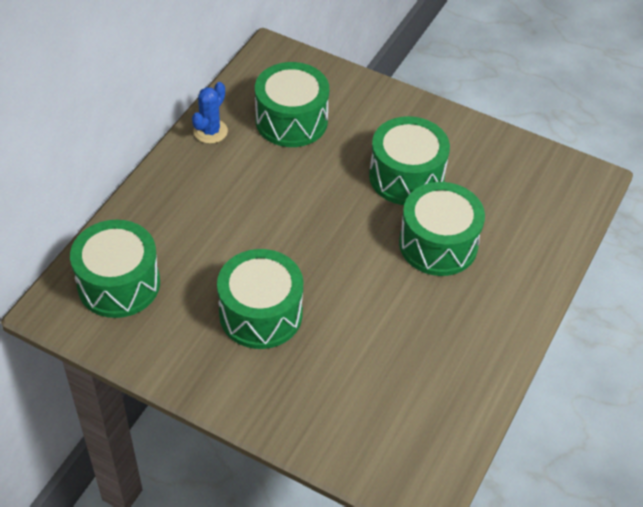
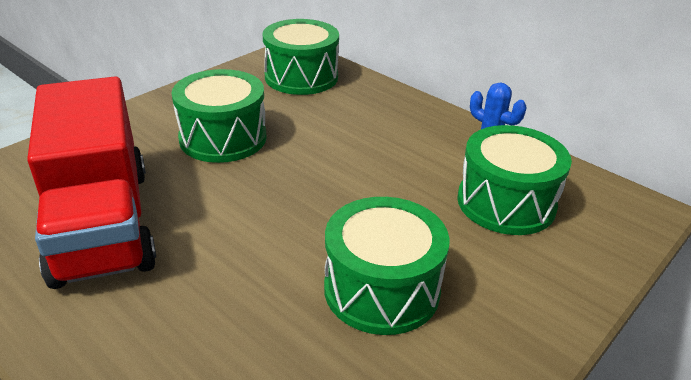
camera: 105 degrees right, 15 degrees down
green drum [399,182,485,276] -> none
none -> red truck [27,77,156,289]

